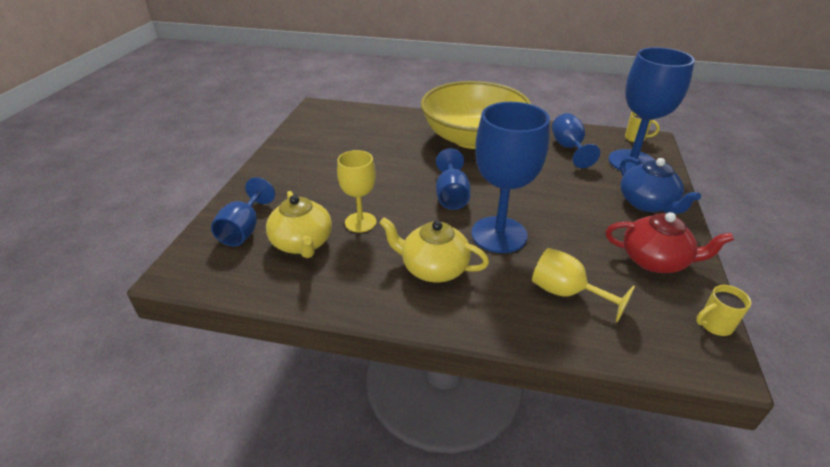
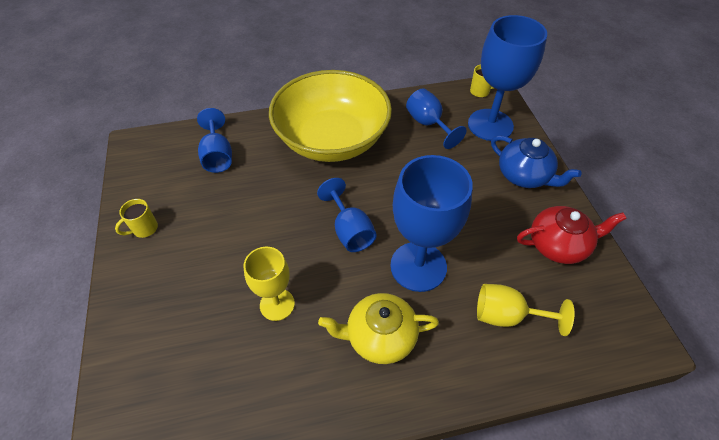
camera: 25 degrees left, 15 degrees up
blue goblet [211,177,275,246] -> blue goblet moved to [197,108,232,173]
yellow teapot [266,191,332,258] -> none
yellow mug [696,285,751,336] -> yellow mug moved to [115,199,158,238]

